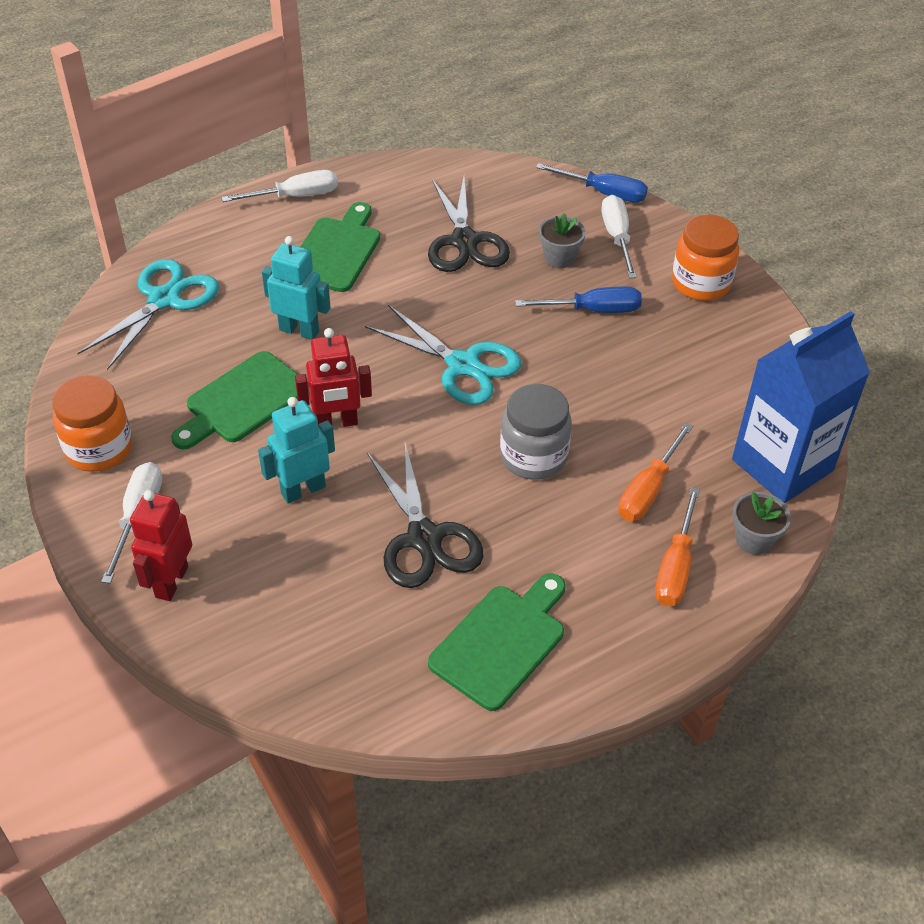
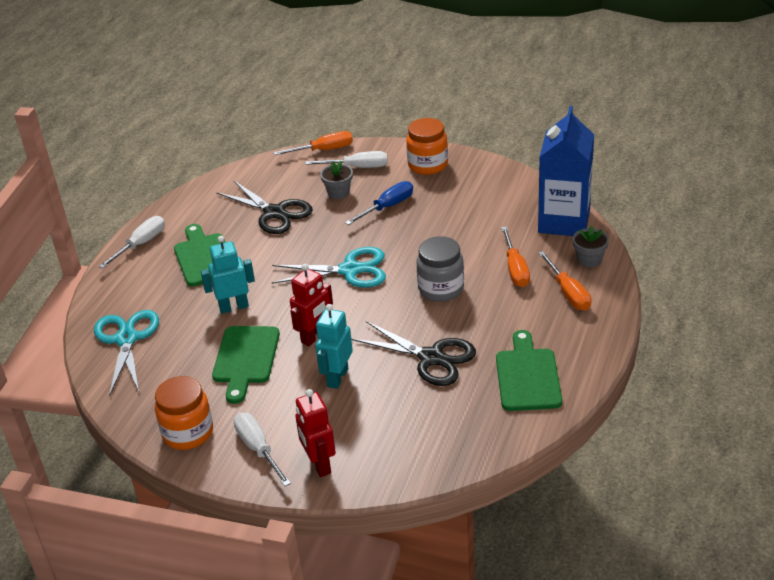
camera: 35 degrees left, 10 degrees down
blue screwdriver [536,163,648,203] -> orange screwdriver [273,131,353,155]
white screwdriver [601,195,637,278] -> white screwdriver turned 135 degrees clockwise [305,151,388,168]

